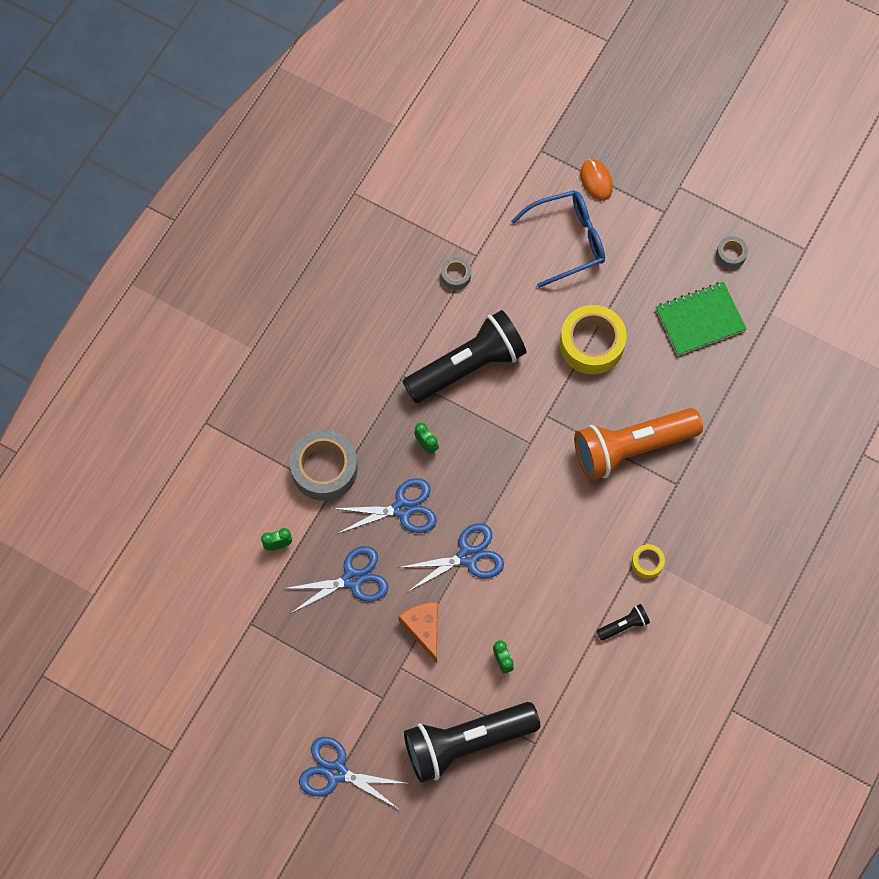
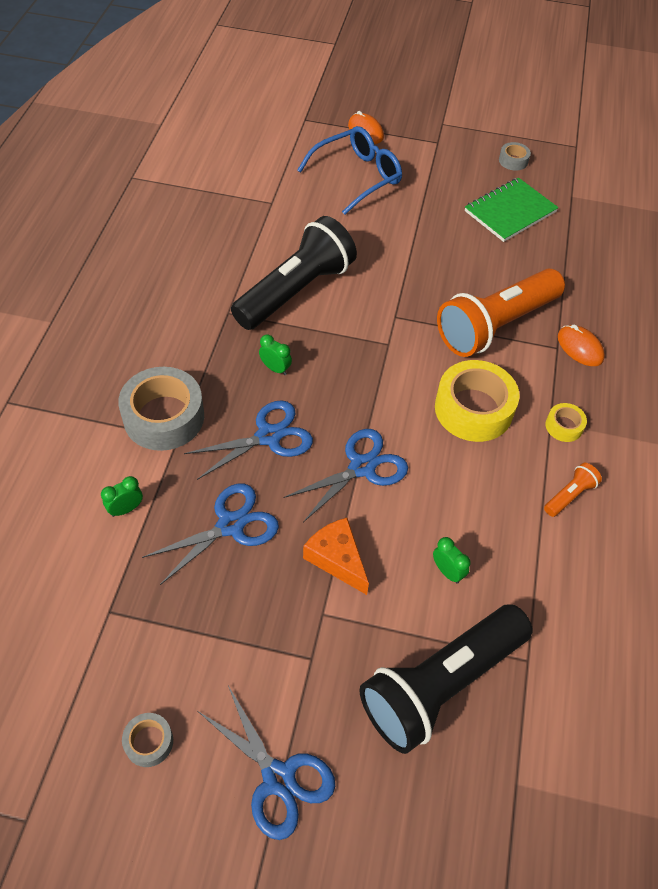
camera: 20 degrees left, 15 degrees down
blue scissors [299,737,410,810] -> blue scissors turned 135 degrees counterclockwise [198,686,335,840]
grey tape [441,257,471,290] -> grey tape moved to [122,713,173,767]
yellow tape [560,305,627,374] -> yellow tape moved to [435,360,519,442]
black flashlight [597,604,650,641] -> orange flashlight [544,463,602,517]
none -> orange mouse [558,325,605,366]

